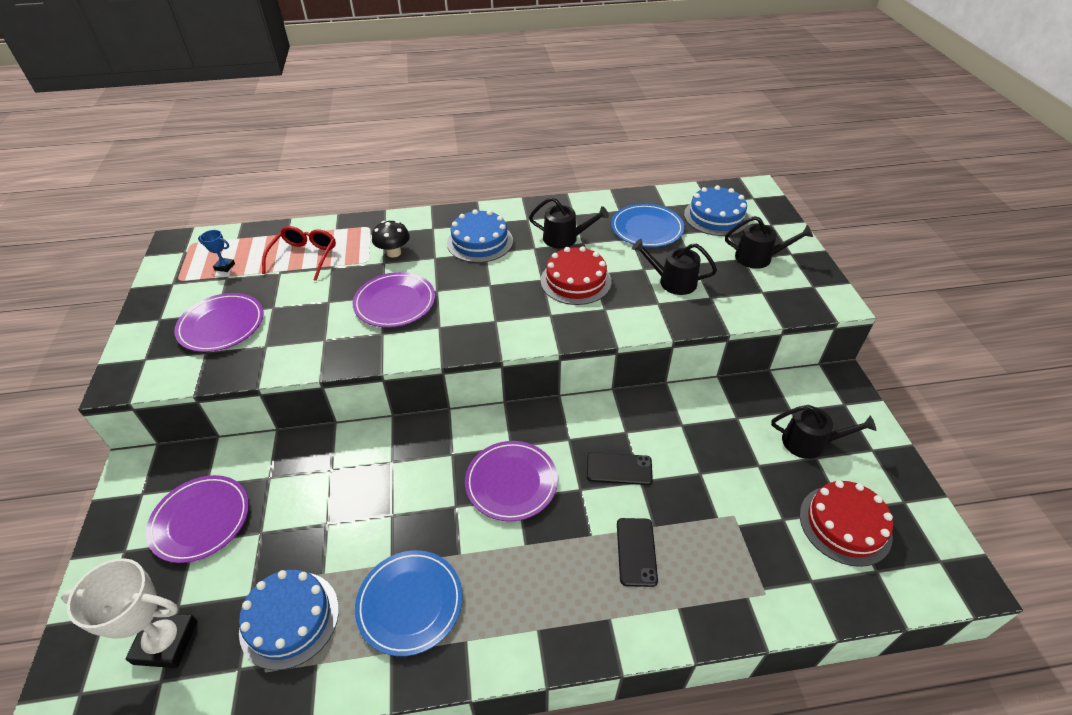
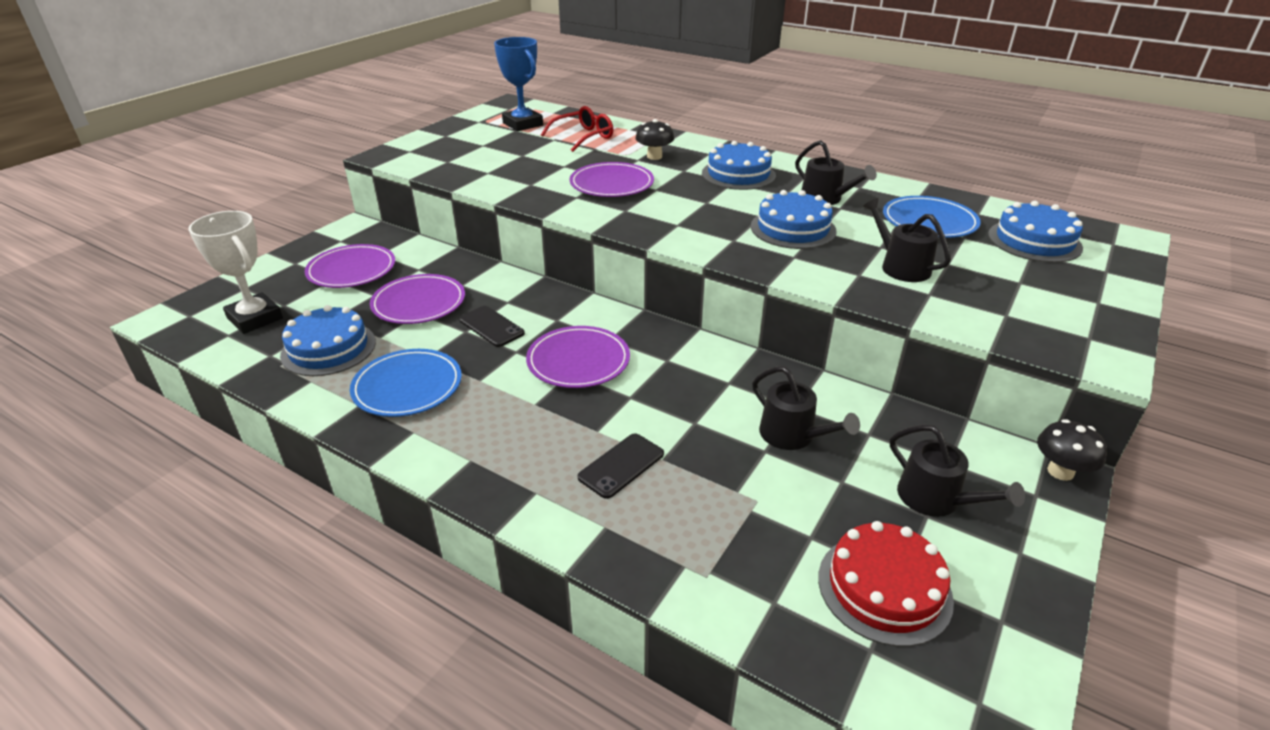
camera: 40 degrees right, 10 degrees down
purple plate [174,293,263,352] -> purple plate moved to [370,274,465,324]
blue trophy [198,230,235,272] -> blue trophy [494,37,543,131], size x2.21
red cake [541,246,611,305] -> blue cake [751,190,837,249]
black phone [587,452,653,485] -> black phone moved to [459,306,525,347]
black watering can [725,216,813,269] -> black watering can moved to [752,366,860,450]
none -> black mushroom [1037,419,1107,481]

